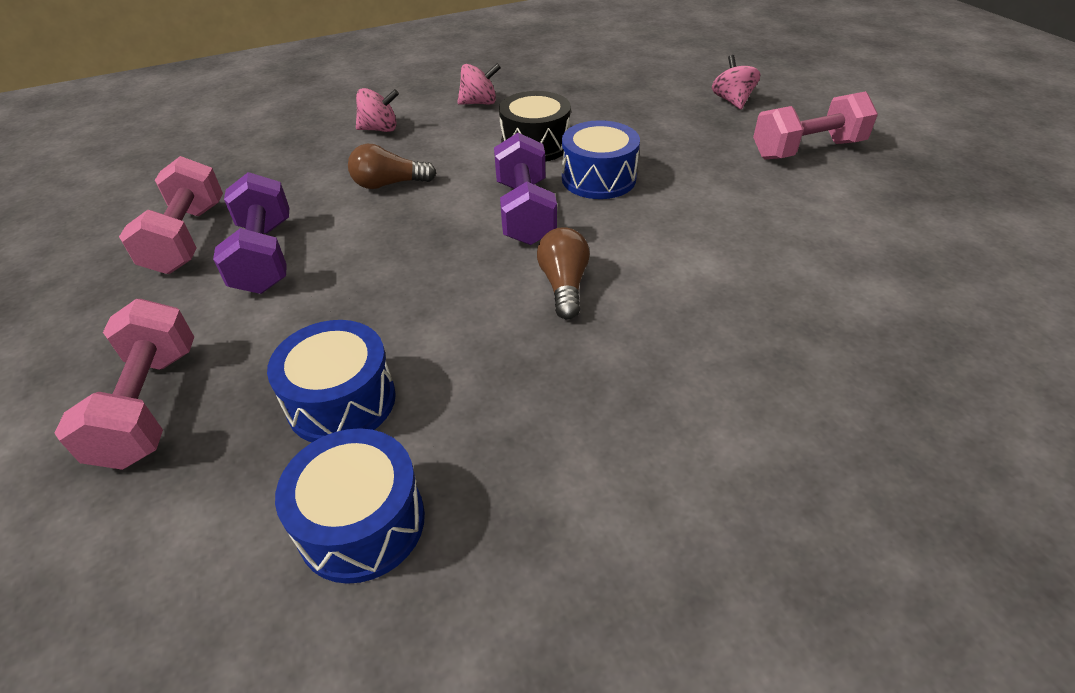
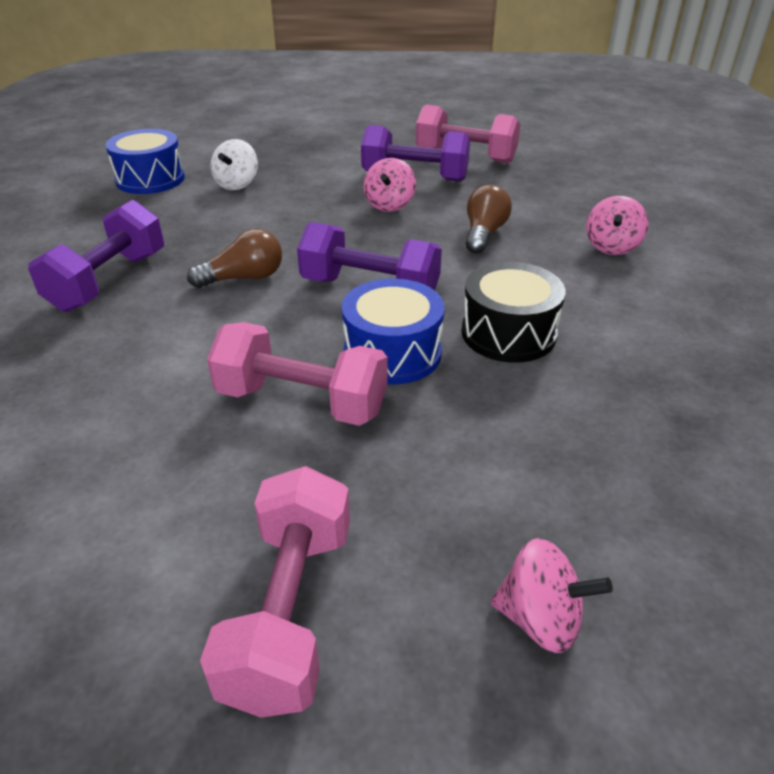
camera: 115 degrees right, 5 degrees down
pink dumbbell [55,299,194,470] -> pink dumbbell moved to [207,322,388,426]
blue drum [267,320,396,442] -> white spinning top [211,139,258,190]
pink spinning top [457,63,501,105] -> pink spinning top moved to [364,158,416,212]
brown light bulb [537,227,590,320] -> brown light bulb turned 45 degrees counterclockwise [187,229,282,288]
none -> purple dumbbell [28,200,164,312]

